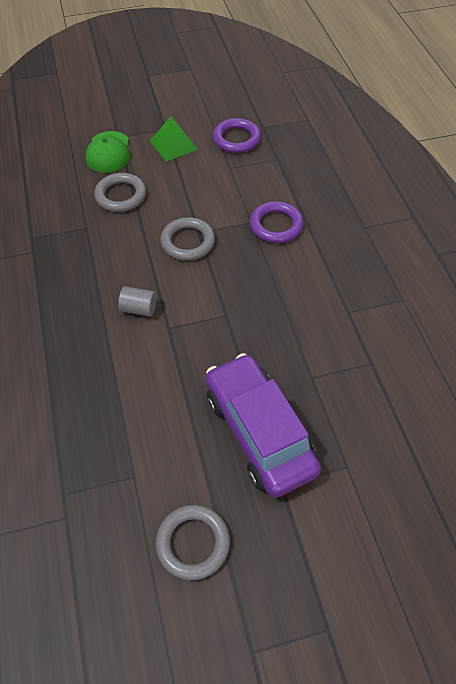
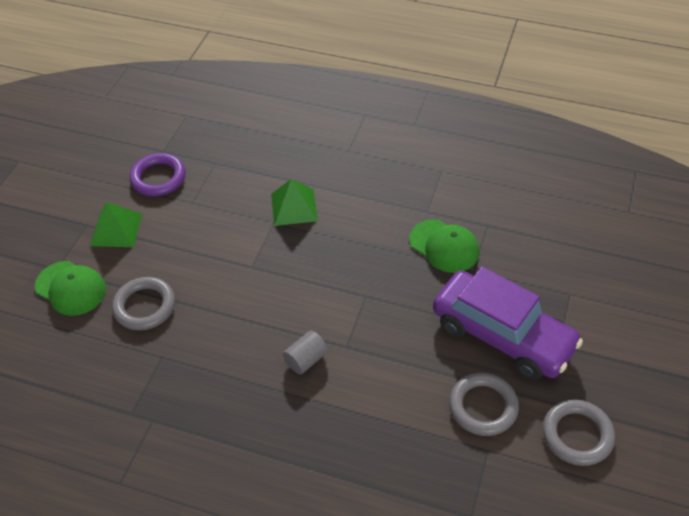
camera: 55 degrees left, 5 degrees down
grey ring [160,217,215,261] -> grey ring moved to [449,373,519,436]
purple car [206,353,321,498] -> purple car turned 150 degrees counterclockwise [433,267,583,380]
purple ring [250,201,303,243] -> green pyramid [271,179,318,226]
none -> green cap [409,219,479,273]

